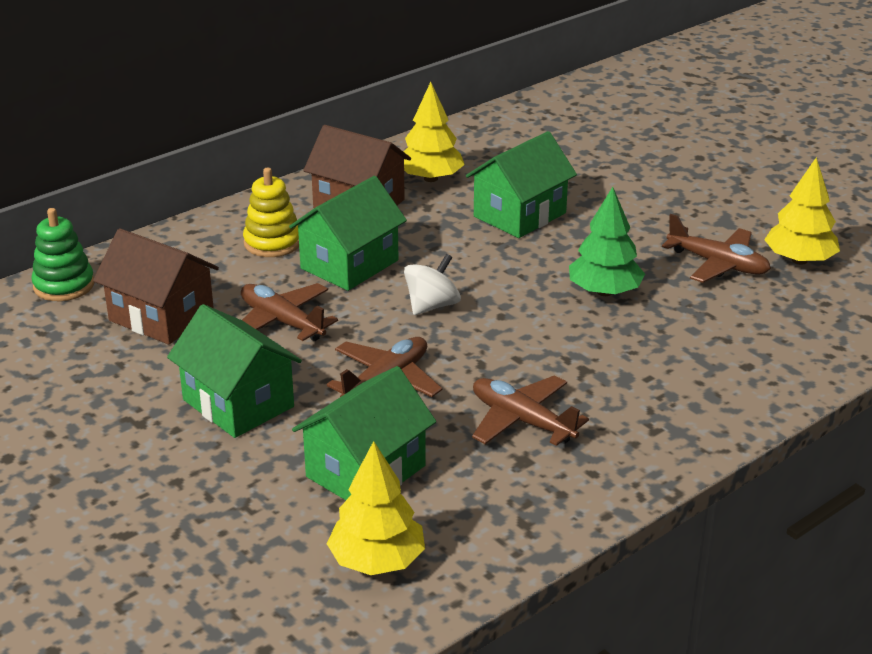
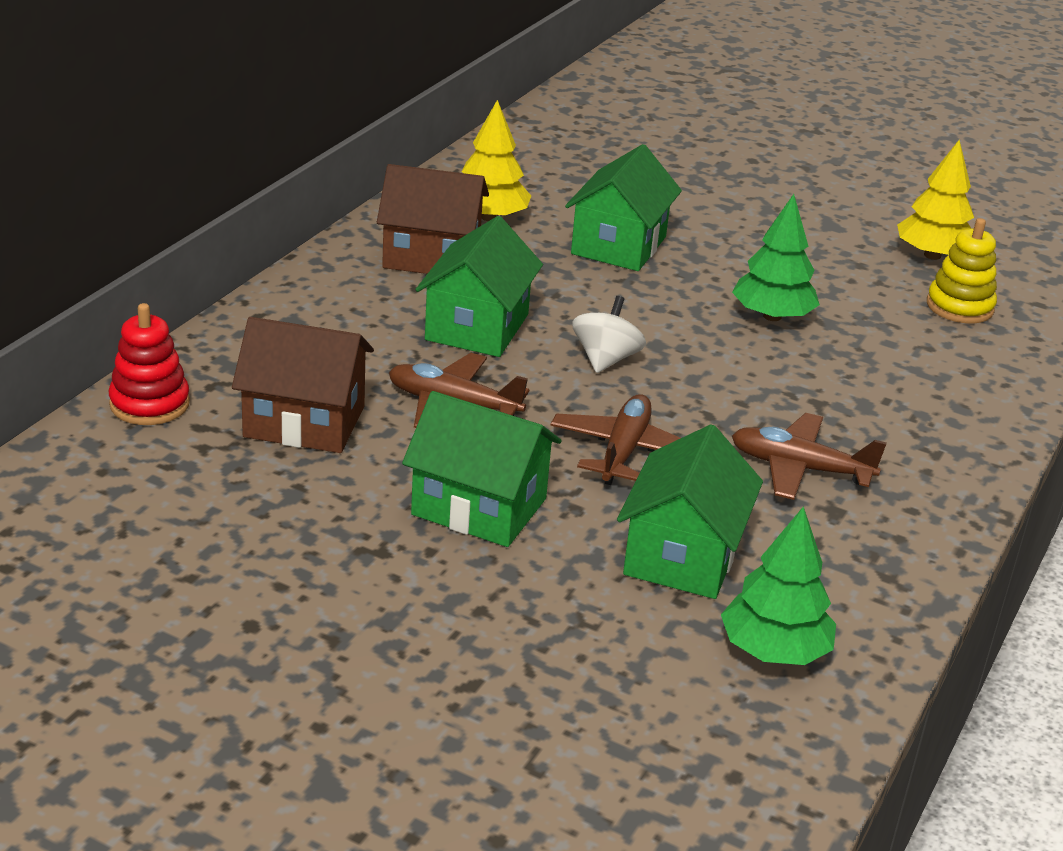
camera: 25 degrees left, 0 degrees up
green stacking toy [31,208,94,301] -> red stacking toy [109,303,190,425]
yellow stacking toy [243,167,299,257] -> yellow stacking toy moved to [927,218,997,324]
yellow tree [327,441,425,575] -> green tree [721,506,836,665]
brown plane [662,214,771,283] -> none

